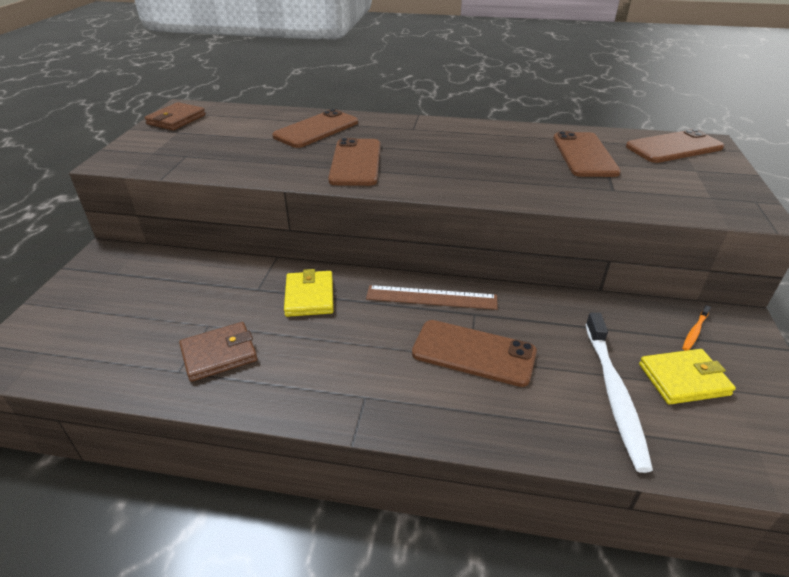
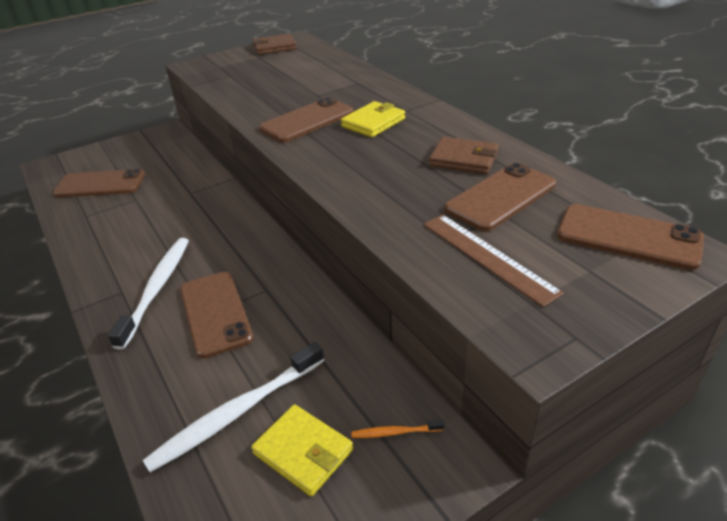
camera: 50 degrees right, 0 degrees up
brown wallet [179,322,258,382] -> brown wallet moved to [429,137,498,174]
brown phone [272,109,358,148] -> brown phone moved to [53,169,145,197]
yellow wallet [284,269,334,317] -> yellow wallet moved to [341,101,405,137]
brown ruler [366,285,498,310] -> brown ruler moved to [423,214,564,307]
none -> white toothbrush [108,238,189,350]

